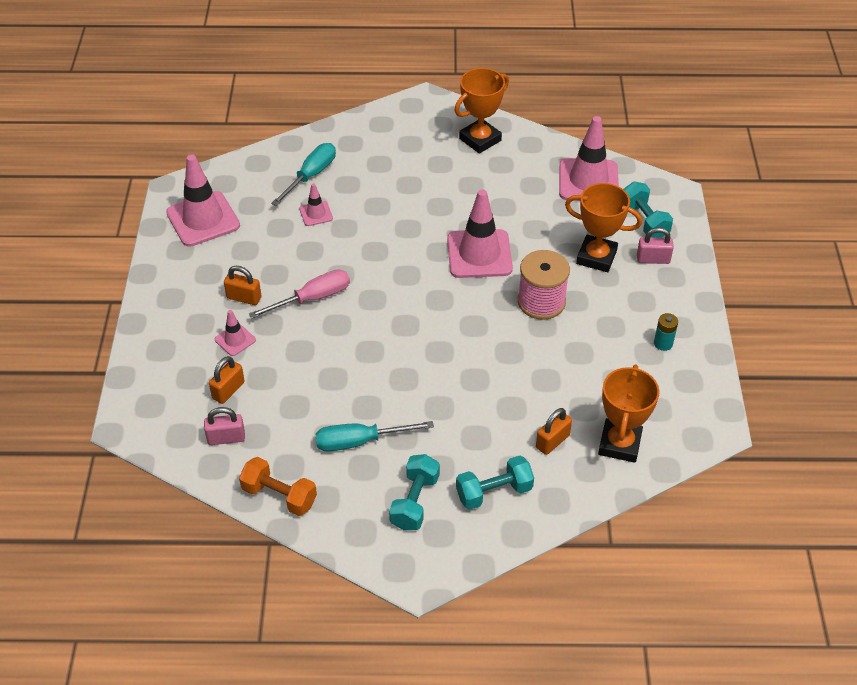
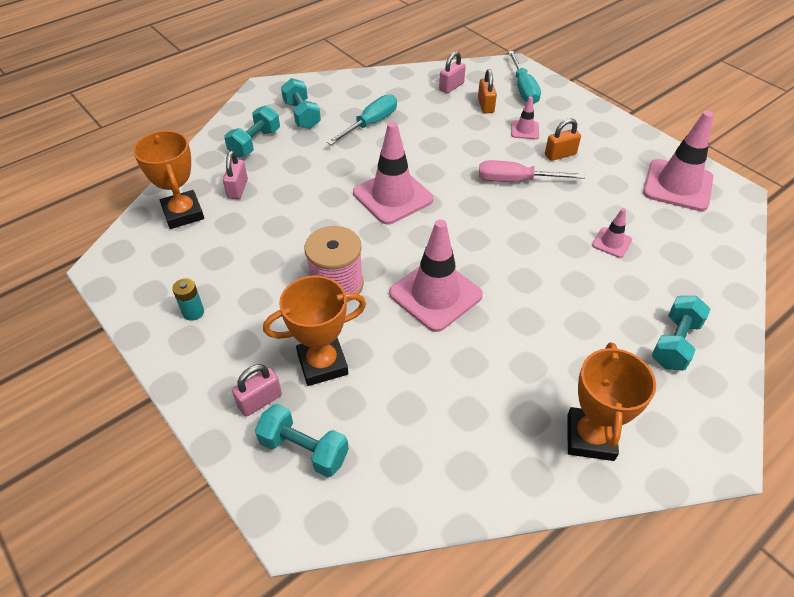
camera: 140 degrees right, 0 degrees up
orange dumbbell [239,457,317,516] -> none
pink screwdriver [249,270,350,319] -> pink screwdriver turned 75 degrees clockwise [479,160,584,182]
turquoise screwdriver [271,143,336,206] -> turquoise screwdriver moved to [508,51,541,104]
orange padlock [536,408,572,455] -> pink padlock [223,151,248,199]
pink traffic cone [559,116,619,201] -> pink traffic cone moved to [353,122,434,225]
none -> turquoise dumbbell [652,296,710,371]

